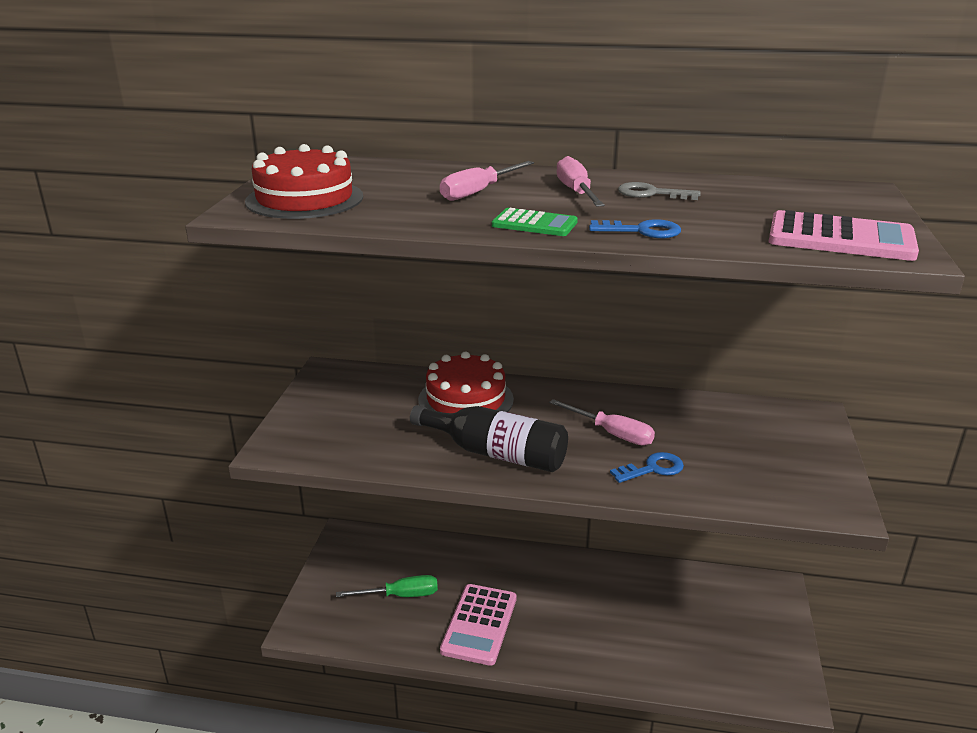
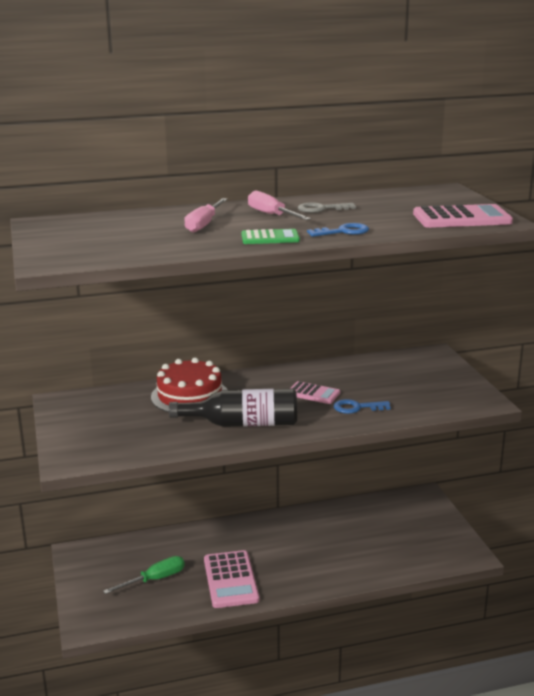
camera: 25 degrees left, 5 degrees down
red cake [245,144,363,219] -> none
pink screwdriver [549,399,655,445] -> pink calculator [291,381,340,404]
blue key [610,452,684,483] -> blue key turned 135 degrees counterclockwise [334,399,391,414]

